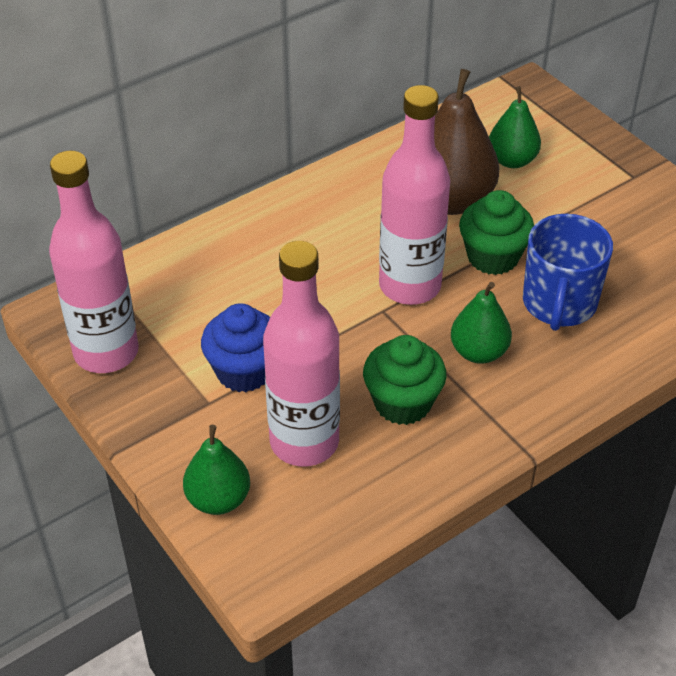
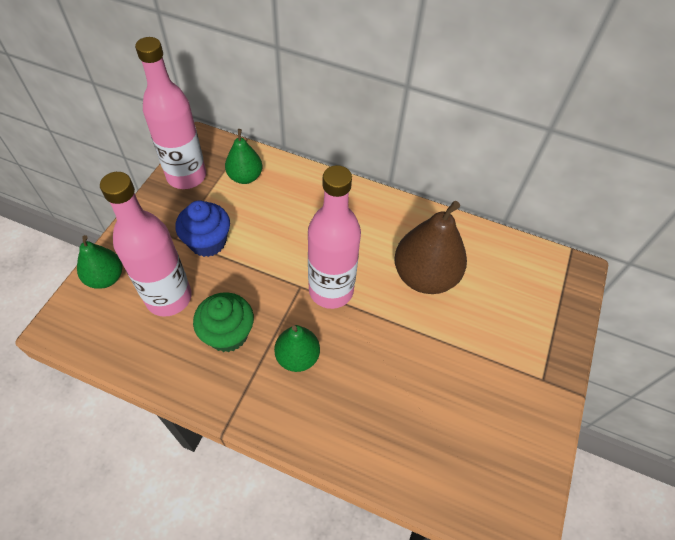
camera: 55 degrees right, 10 degrees up
green cupcake [459,190,534,275] -> none
green pear [489,86,541,168] -> green pear moved to [225,129,262,184]
blue mug [523,214,613,331] -> none

